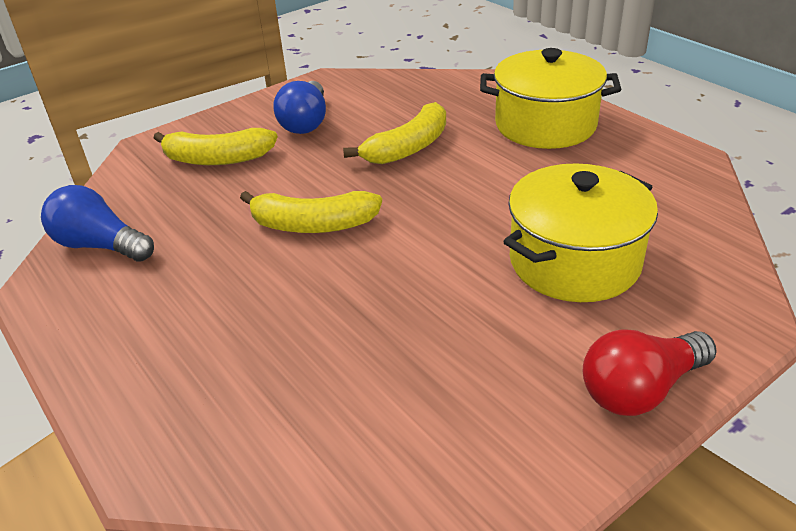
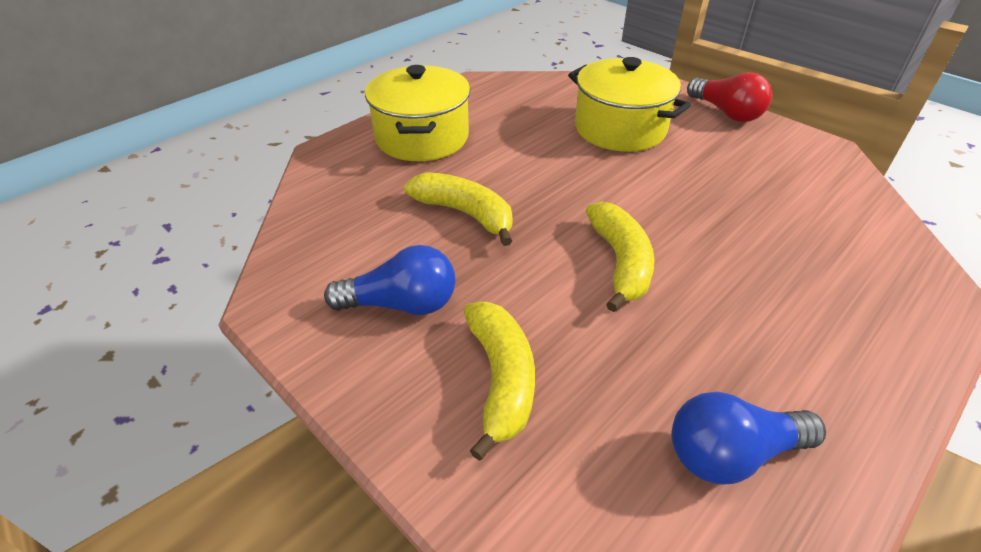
camera: 100 degrees left, 5 degrees up
blue light bulb [41,185,154,262] -> blue light bulb turned 60 degrees clockwise [672,392,826,485]

